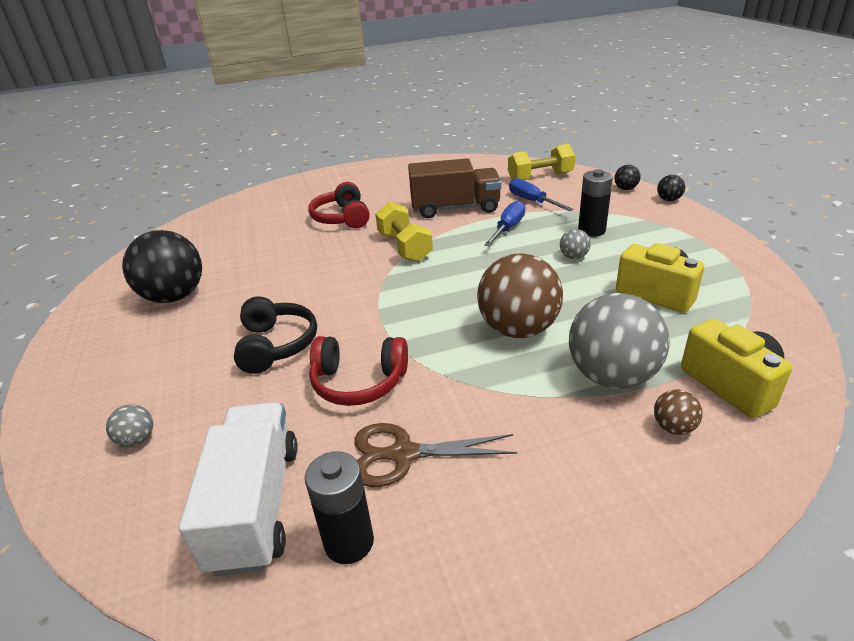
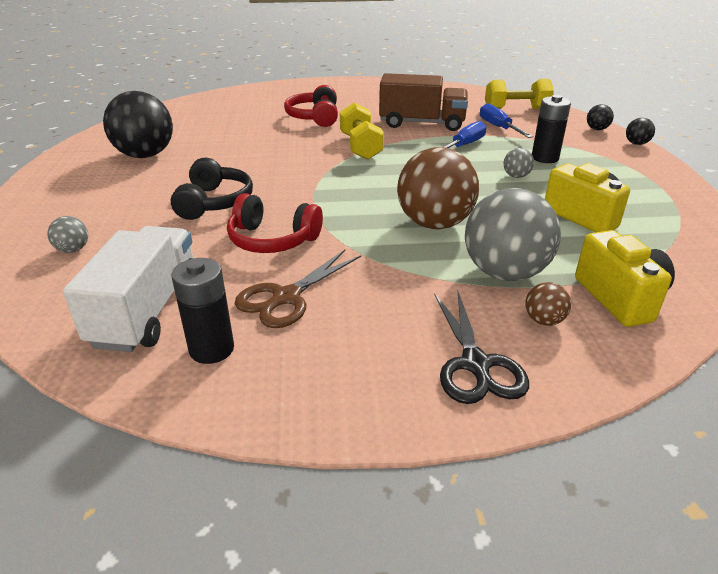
camera: 10 degrees right, 0 degrees up
brown scissors [354,423,517,487] -> brown scissors turned 60 degrees counterclockwise [235,250,361,328]
none -> black scissors [434,292,529,404]

